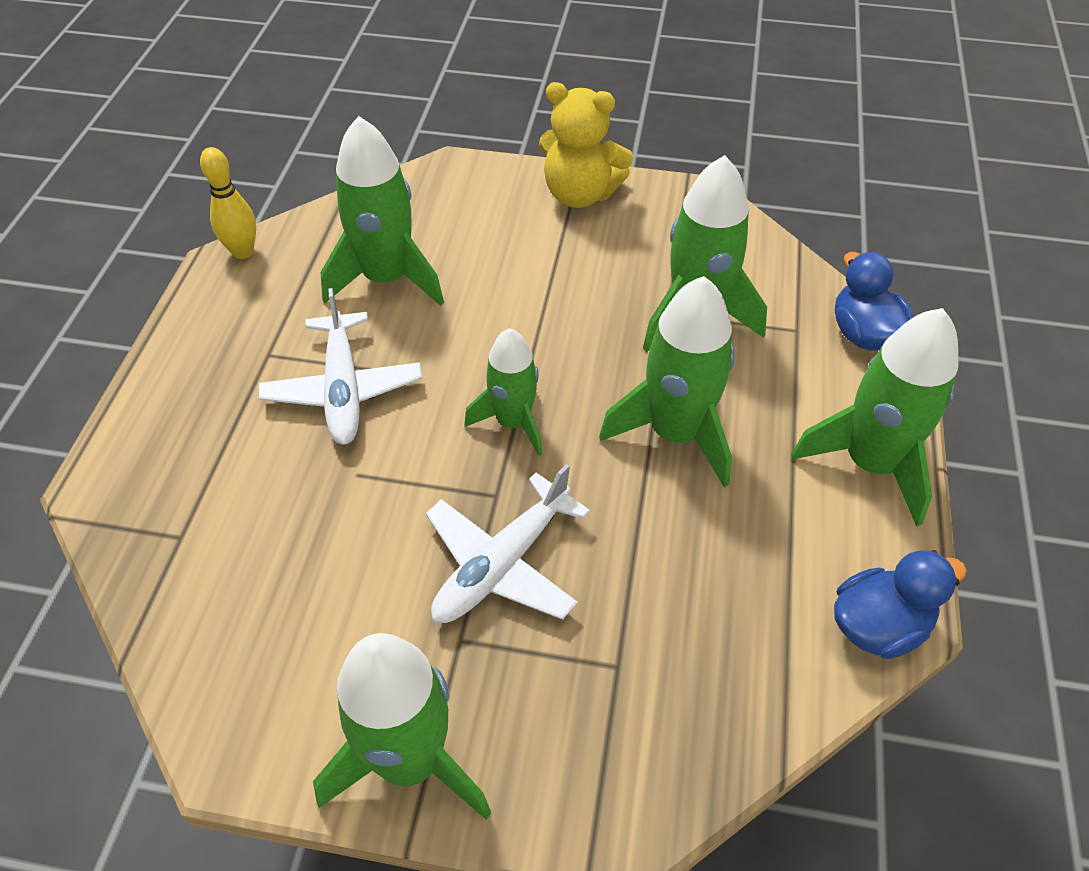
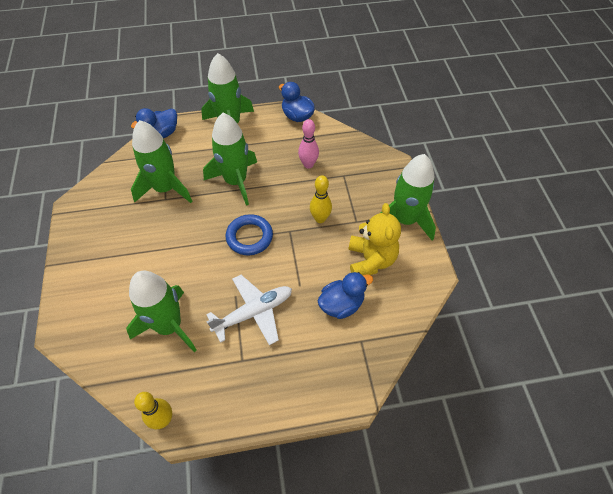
camera: 110 degrees left, 5 degrees up
white plane [426,464,590,623] -> yellow bowling pin [310,176,332,223]
green rocket [464,328,542,456] -> blue ring [226,214,273,255]
yellow teddy bear [539,82,633,208] -> yellow teddy bear moved to [348,203,401,275]
none -> pink bowling pin [298,119,319,169]
none -> blue duck [318,272,373,319]

